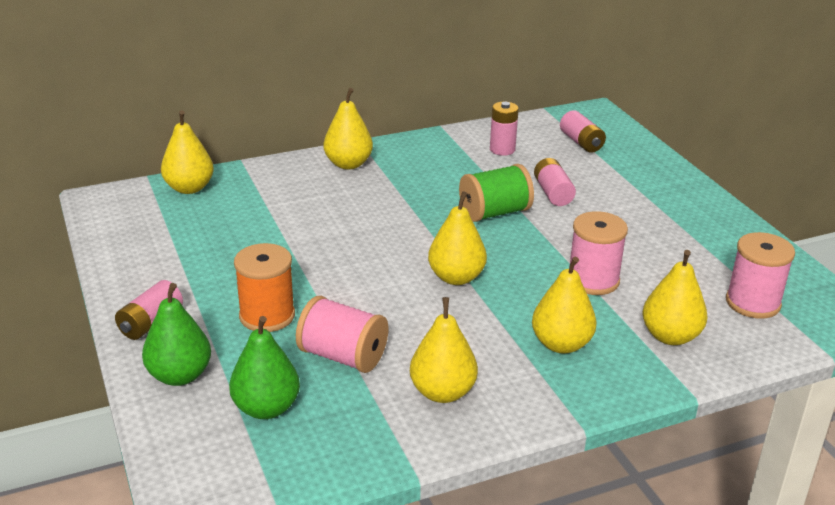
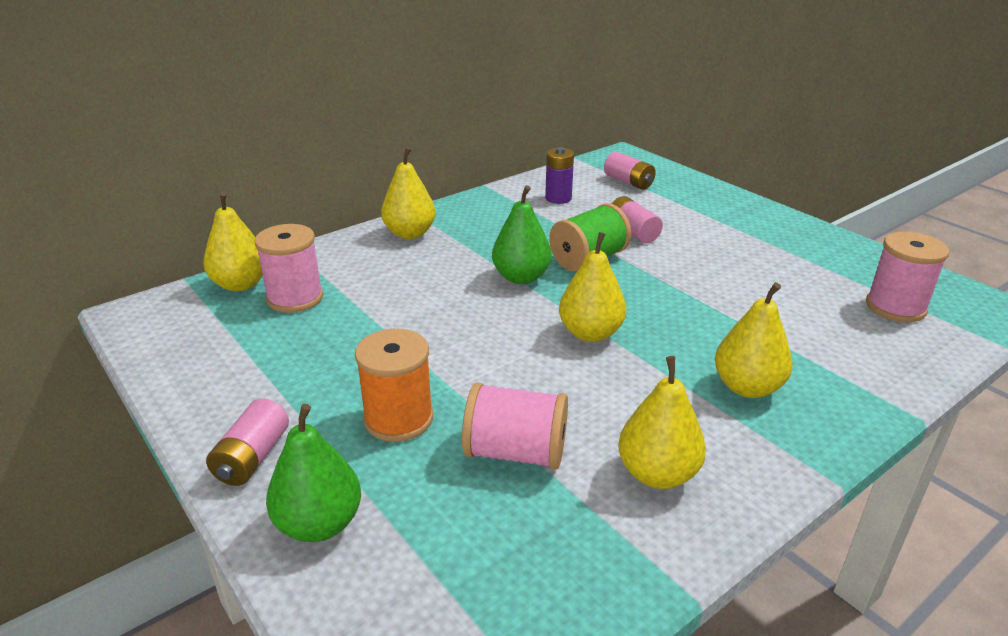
camera: 15 degrees left, 0 degrees up
green pear [229,316,300,419] -> green pear moved to [492,185,552,284]
pink battery [490,102,519,156] -> purple battery [545,147,574,204]
pink spool [569,211,628,295] -> pink spool moved to [254,224,323,313]
yellow pear [643,250,707,345] -> none

